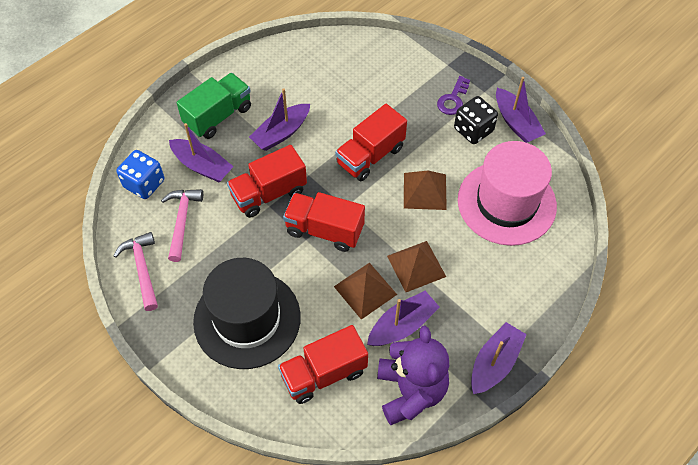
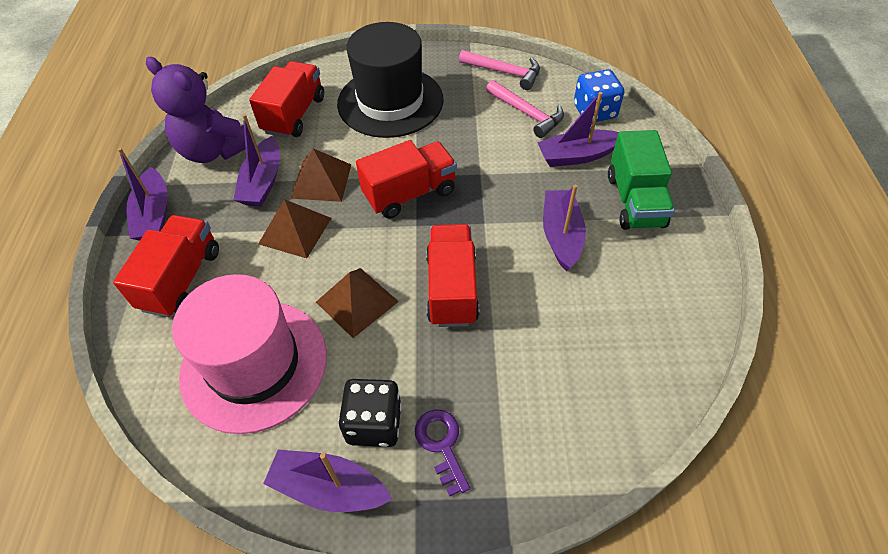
camera: 135 degrees right, 5 degrees down
red truck [227,145,307,218] -> red truck moved to [113,215,219,317]

